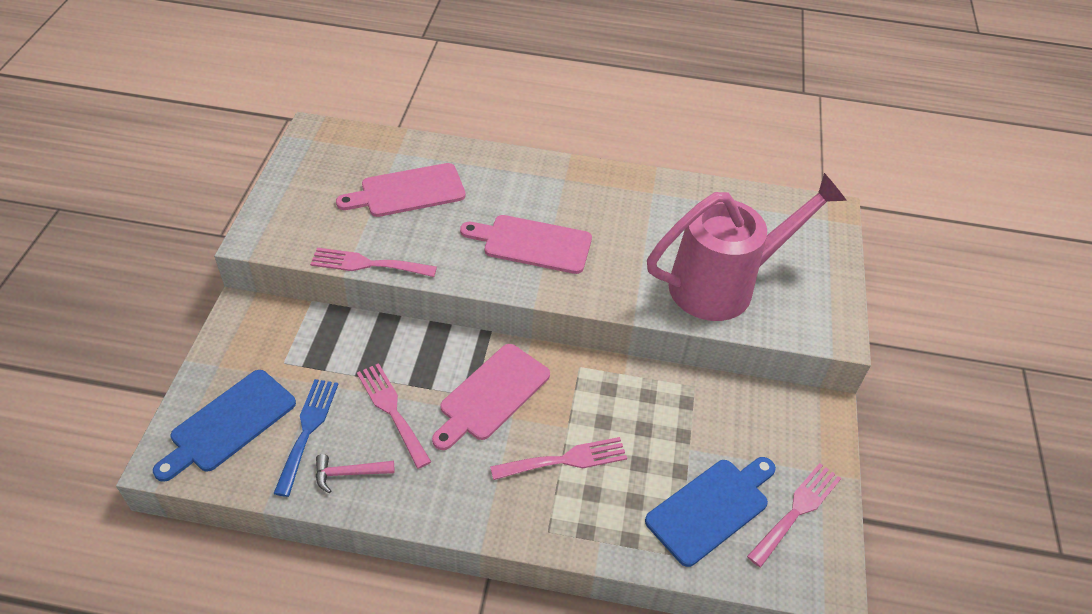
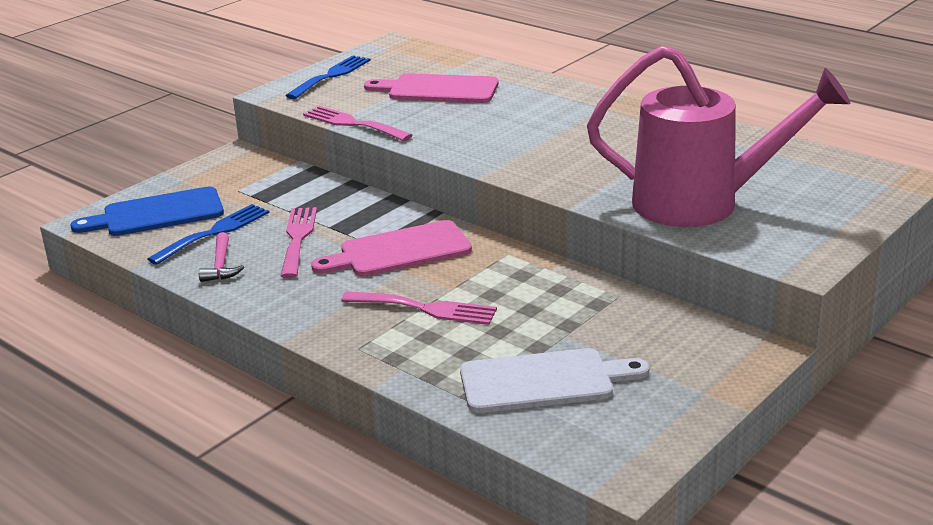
camera: 35 degrees right, 20 degrees down
pink hammer [316,454,394,493] -> pink hammer turned 120 degrees counterclockwise [199,232,244,282]
pink cutting board [460,215,592,274] -> none
blue cutting board [645,457,776,567] -> white cutting board [460,348,649,413]
pink fork [747,463,841,568] -> none
none -> blue fork [285,55,370,99]

